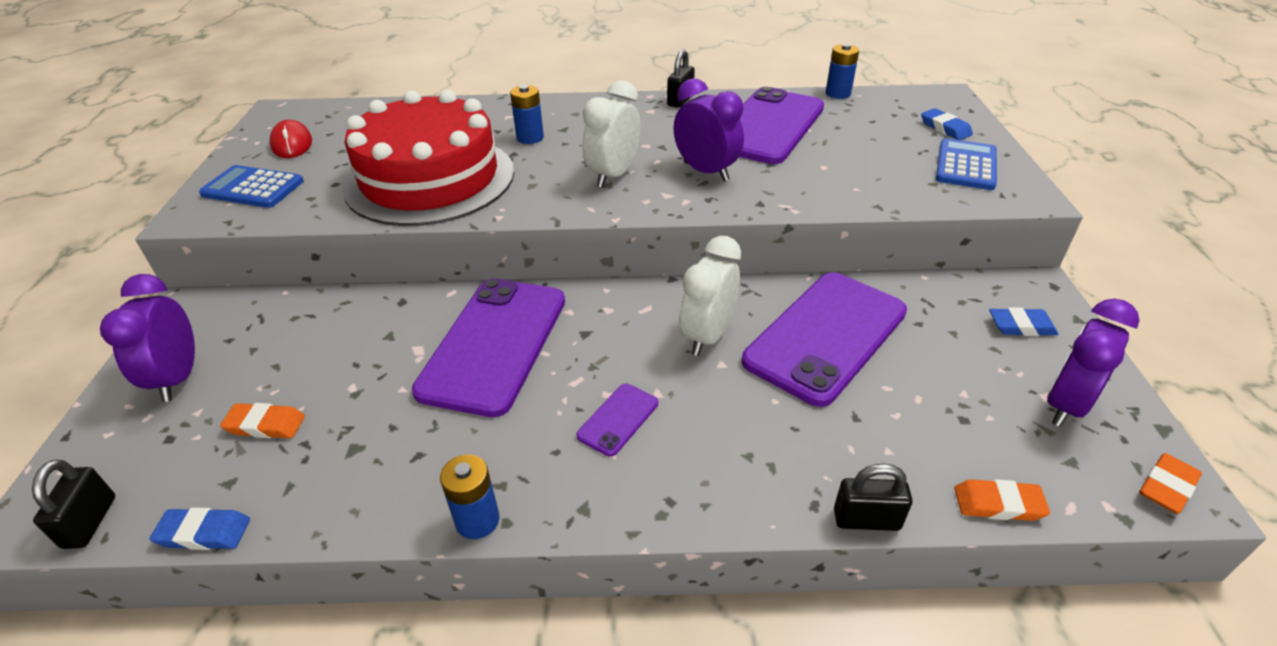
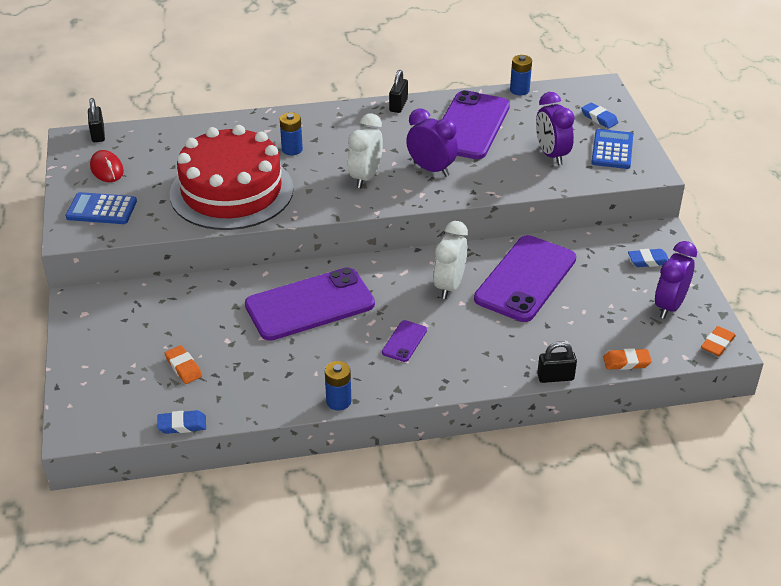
camera: 10 degrees left, 0 degrees up
black padlock [32,460,115,549] -> black padlock moved to [88,98,105,142]
purple clock [100,274,195,402] -> purple clock moved to [536,92,575,165]
orange eraser [220,403,305,438] -> orange eraser turned 60 degrees clockwise [165,345,202,384]
purple phone [412,278,565,417] -> purple phone turned 60 degrees clockwise [245,267,375,341]

